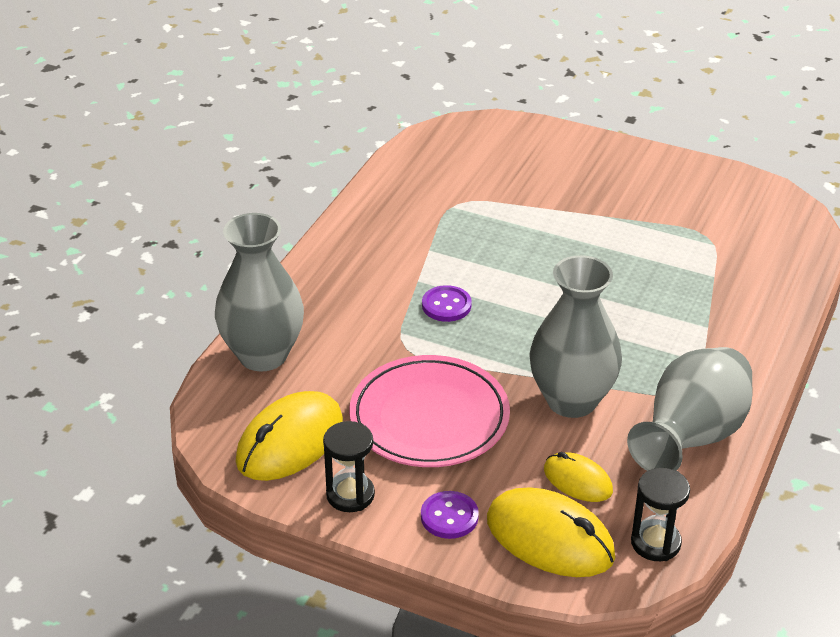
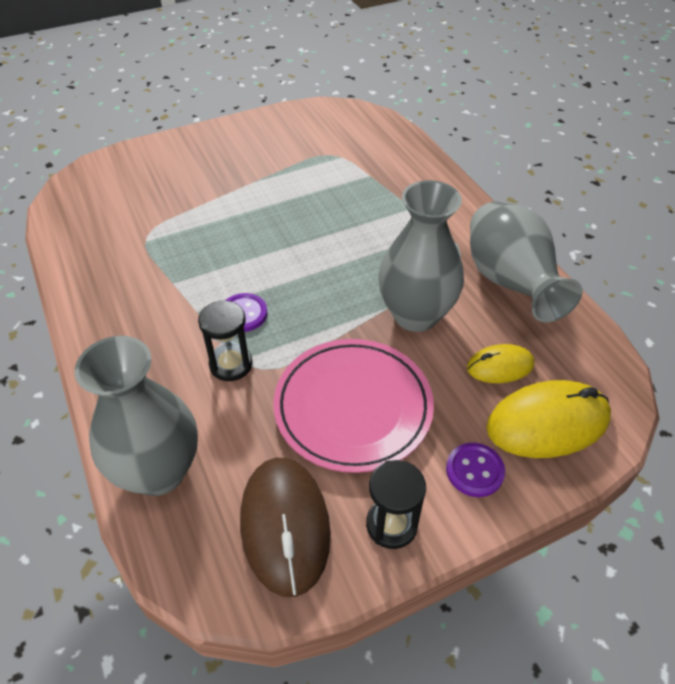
camera: 50 degrees left, 10 degrees up
yellow mouse [236,391,343,481] -> brown mouse [240,458,331,597]
black hourglass [631,468,690,561] -> black hourglass moved to [198,300,252,381]

